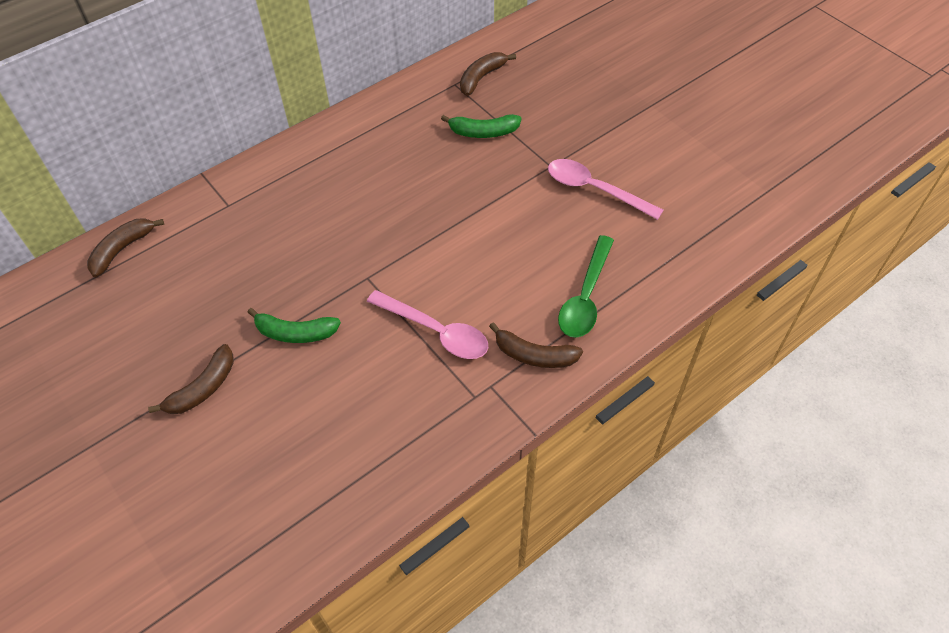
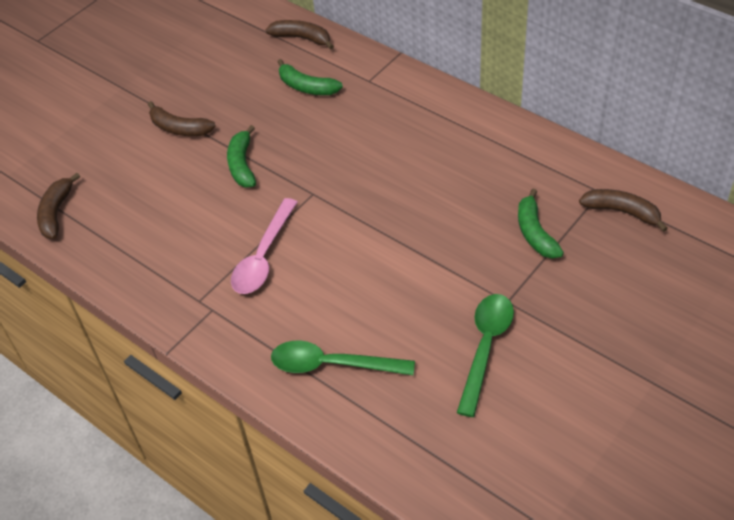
camera: 80 degrees right, 5 degrees down
brown banana [489,322,583,368] -> brown banana moved to [37,173,80,239]
pink spoon [548,159,663,220] -> green spoon [457,294,514,417]
none -> green banana [278,59,343,95]

